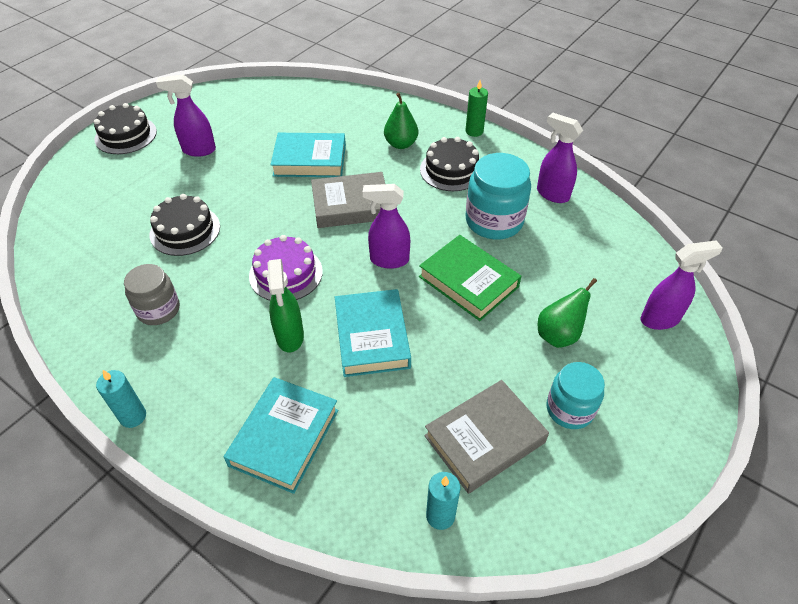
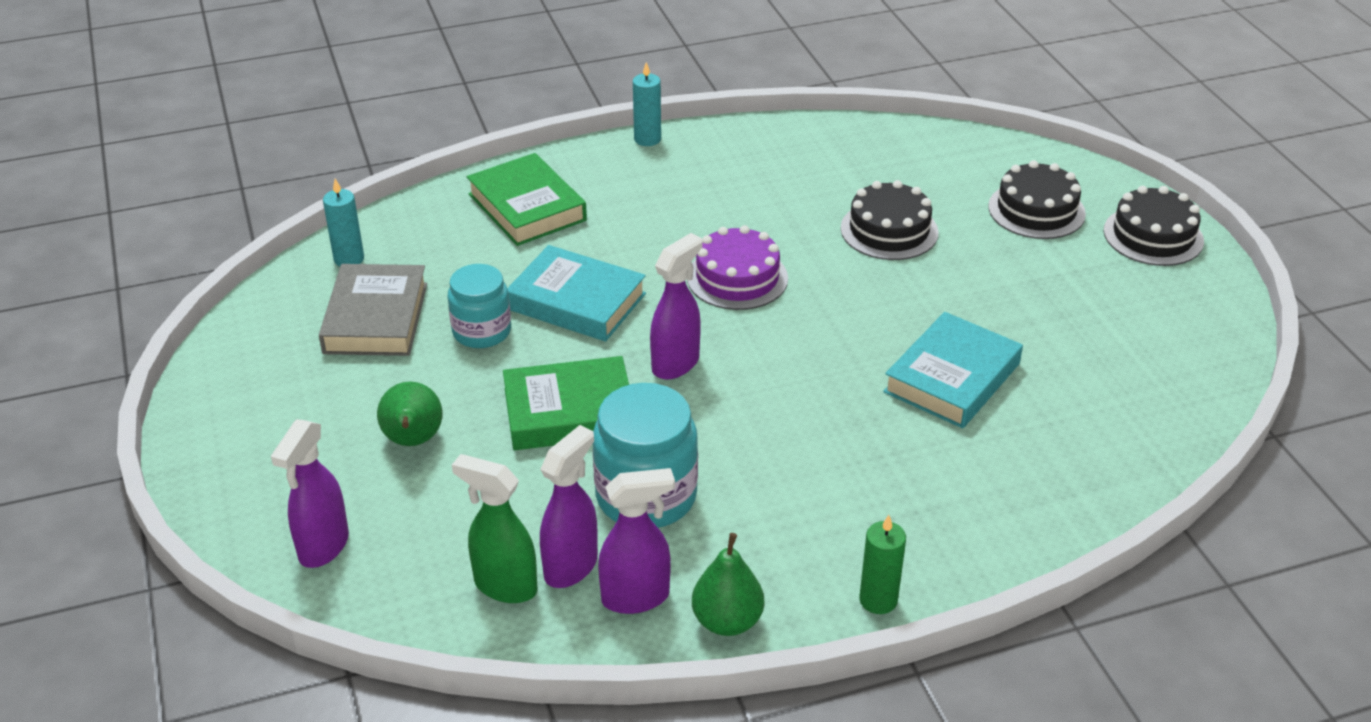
camera: 125 degrees right, 10 degrees down
grey jar [124,264,180,325] -> none
purple spray bottle [156,75,216,157] -> purple spray bottle moved to [540,425,598,588]
turquoise book [224,377,338,494] -> green book [467,153,587,246]
green spray bottle [267,259,304,352] -> green spray bottle moved to [452,454,537,603]
grey book [311,172,385,228] -> none
green pear [384,93,418,149] -> green pear moved to [692,533,764,636]
black cake [420,137,479,191] -> black cake moved to [988,160,1086,239]
turquoise jar [546,362,605,429] -> turquoise jar moved to [448,264,511,348]

